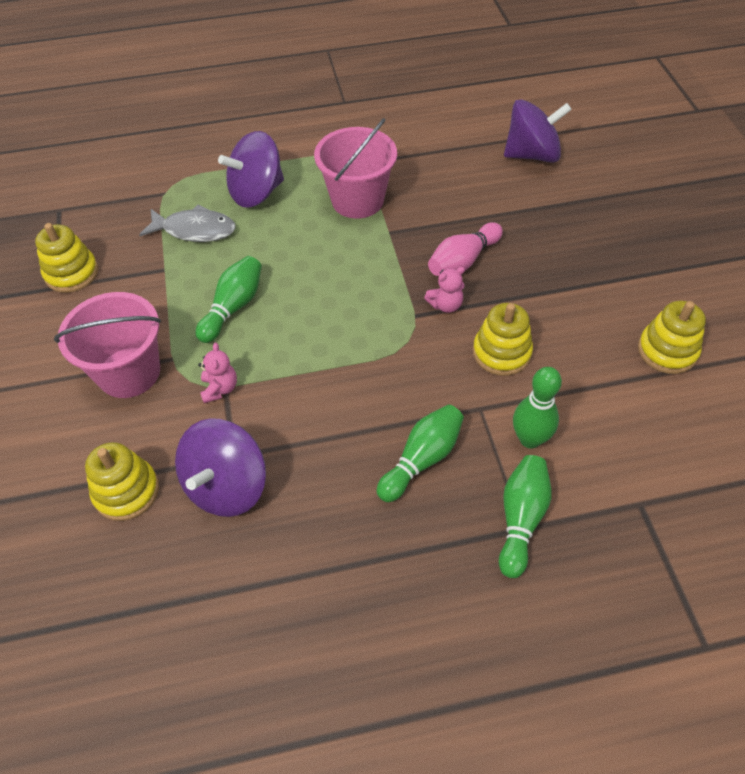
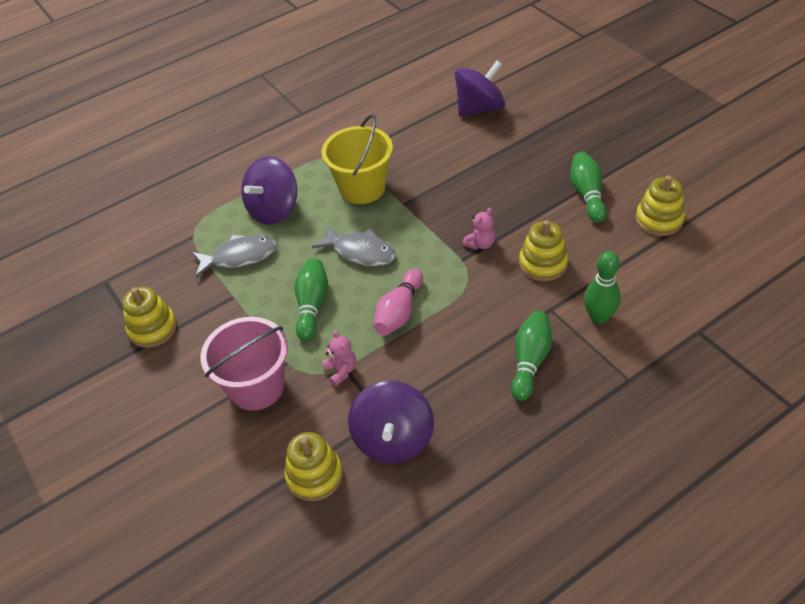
camera: 20 degrees left, 5 degrees down
pink bucket [314,118,397,219] -> yellow bucket [321,114,393,204]
pink bowling pin [428,222,503,276] -> pink bowling pin moved to [374,269,423,336]
green bowling pin [499,455,552,578] -> green bowling pin moved to [570,152,607,223]
none -> grey fish [312,224,396,267]

